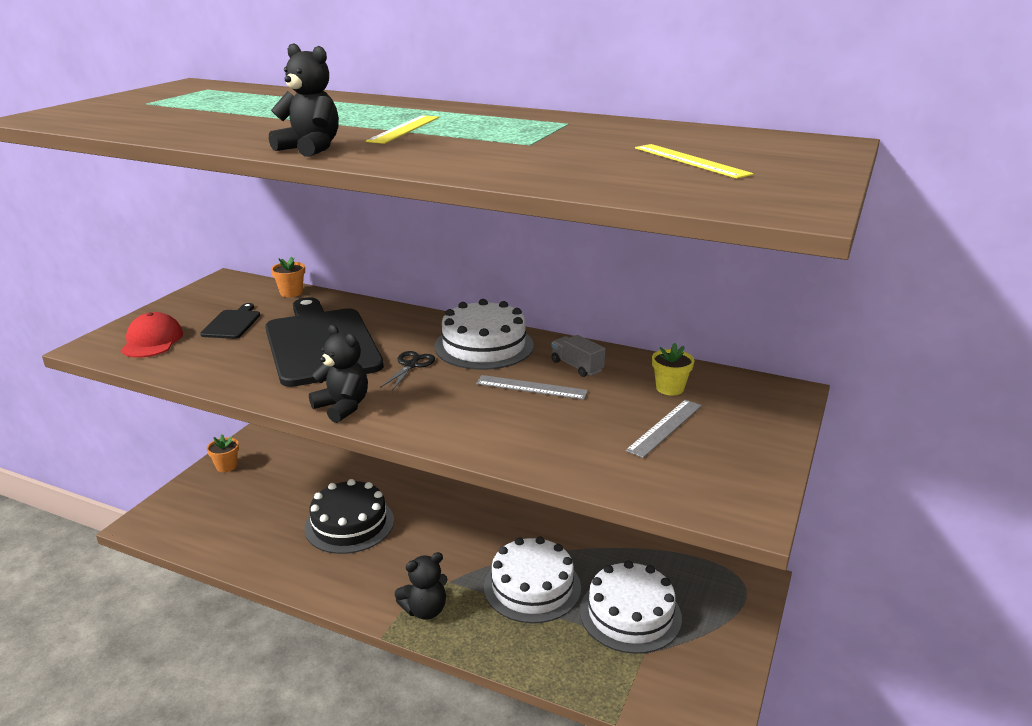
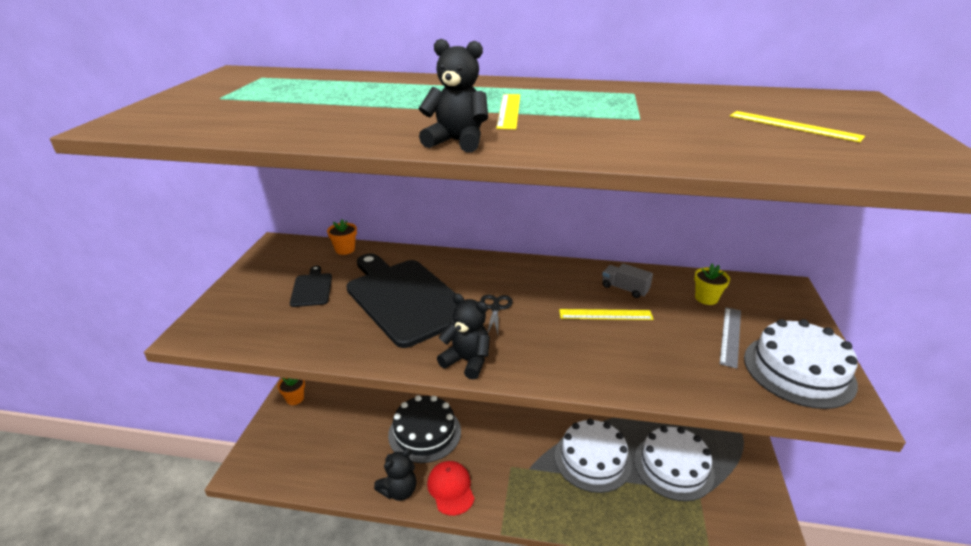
camera: 15 degrees left, 5 degrees up
red cap [121,312,183,358] -> red cap moved to [427,461,475,516]
black teddy bear [394,552,447,620] -> black teddy bear moved to [374,448,416,501]
white cake [434,299,534,370] -> white cake moved to [744,319,858,409]
grey ruler [476,375,588,400] -> yellow ruler [559,309,654,320]

